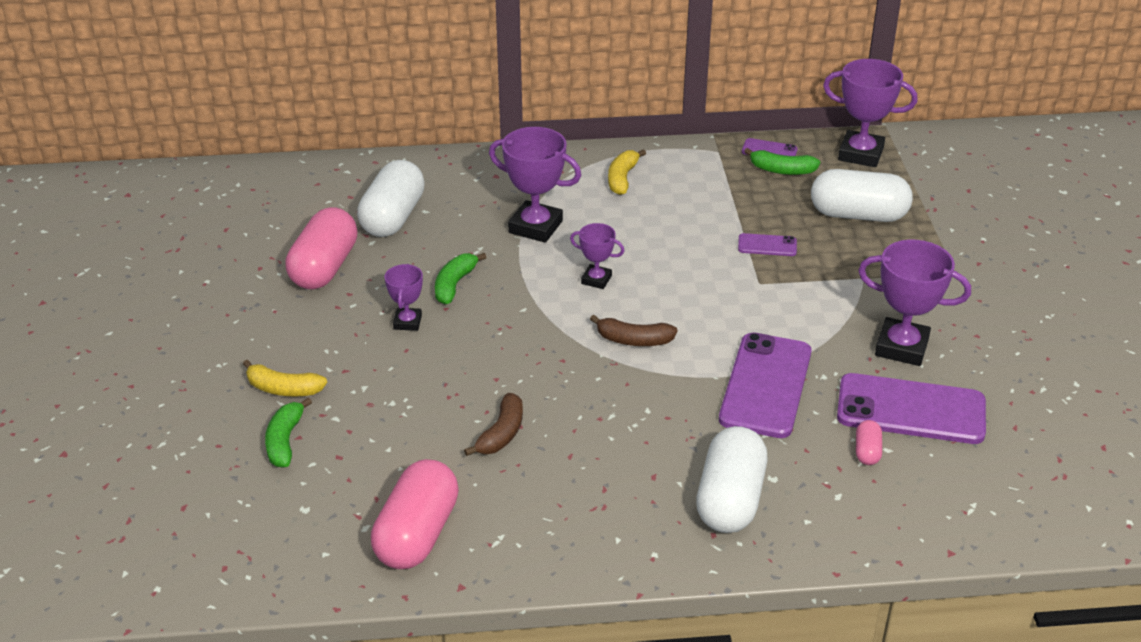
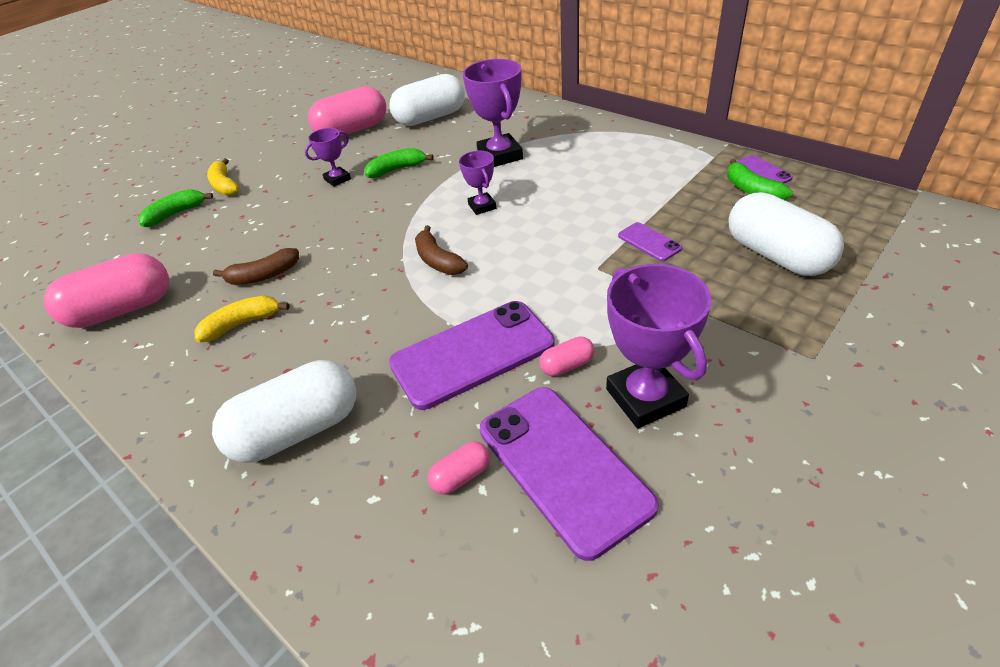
camera: 50 degrees right, 5 degrees up
yellow banana [608,149,646,195] -> yellow banana moved to [194,296,290,342]
purple trophy [823,59,917,167] -> none
none -> pink capsule [539,336,595,376]

